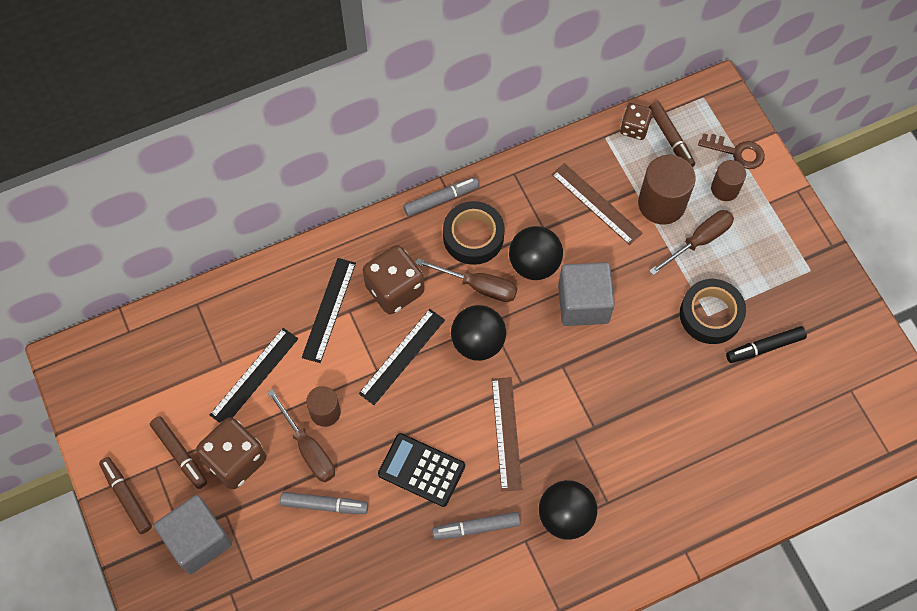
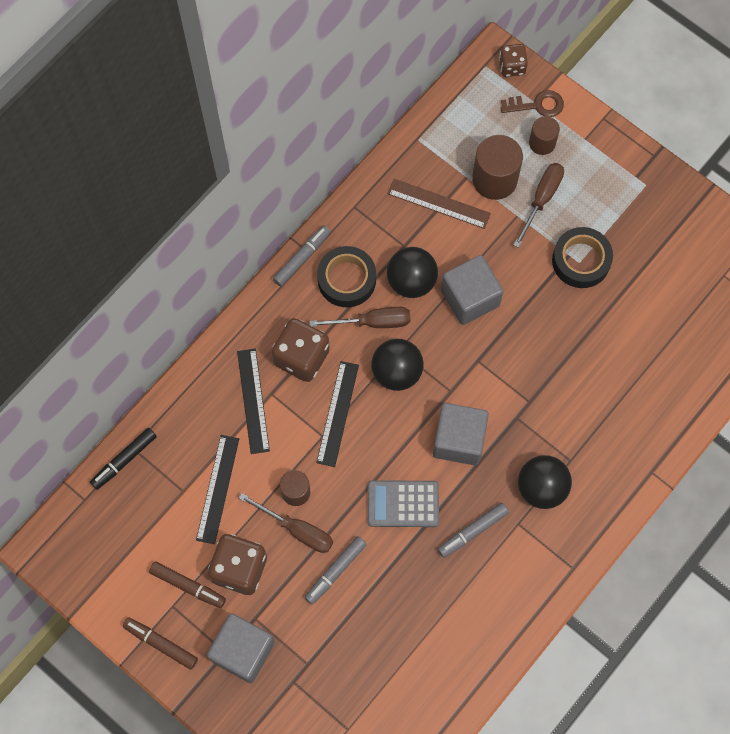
camera: 25 degrees left, 5 degrees up
grey marker [280,492,368,514] -> grey marker turned 150 degrees clockwise [304,536,367,604]
black calculator [378,433,465,507] -> grey calculator [368,480,439,527]
brown ruler [492,377,522,491] -> grey cube [433,403,489,465]
brown dice [620,103,653,140] -> brown dice moved to [499,44,528,77]
brown marker [649,102,695,167] -> none
black marker [726,326,807,363] -> black marker moved to [90,428,157,490]

